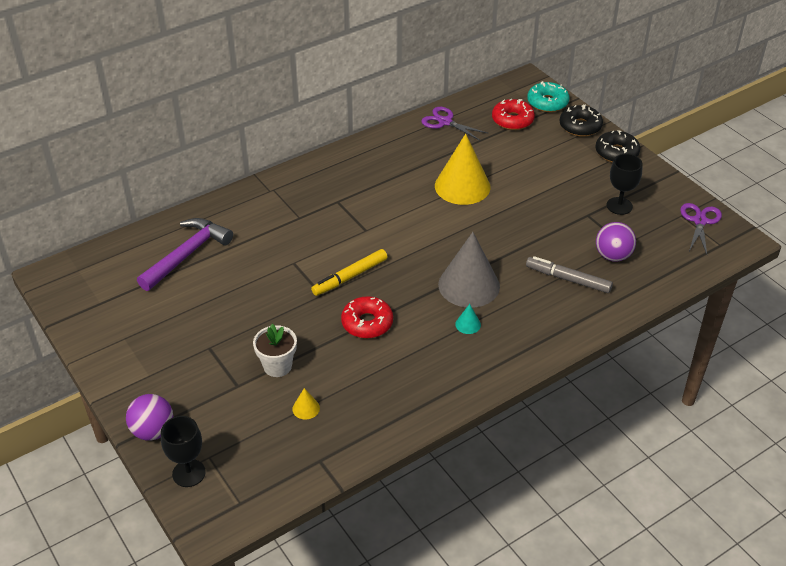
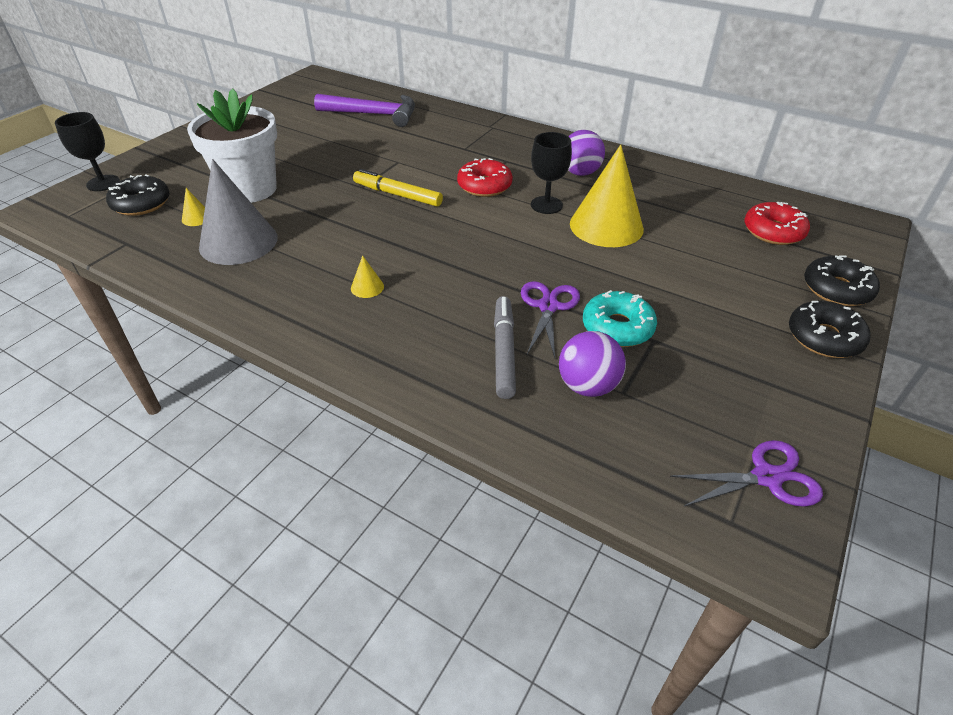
camera: 65 degrees right, 0 degrees up
purple ball [126,394,173,441] -> purple ball moved to [568,130,605,176]
white flower pot [253,324,297,377] -> white flower pot [187,88,277,203], size x1.78
red donut [341,296,393,339] -> red donut moved to [457,158,513,197]
purple scissors [421,107,489,140] -> purple scissors moved to [521,281,580,358]
grey cone [438,232,500,308] -> grey cone moved to [199,159,278,265]
turquoise cone [455,304,481,334] -> yellow cone [351,255,384,298]
turquoise donut [527,81,569,112] -> turquoise donut moved to [583,290,657,347]
black goblet [606,154,642,215] -> black goblet moved to [531,132,572,214]
none -> black donut [106,175,169,216]

